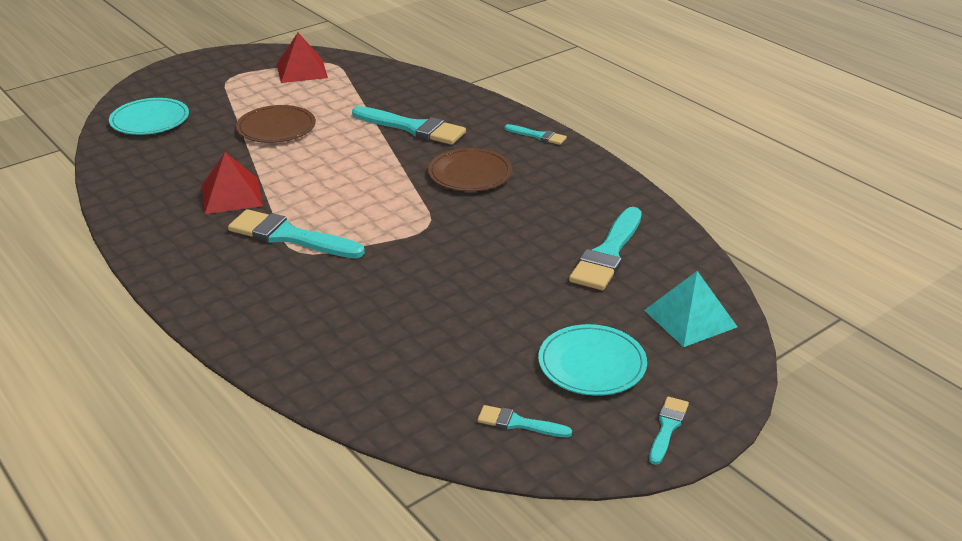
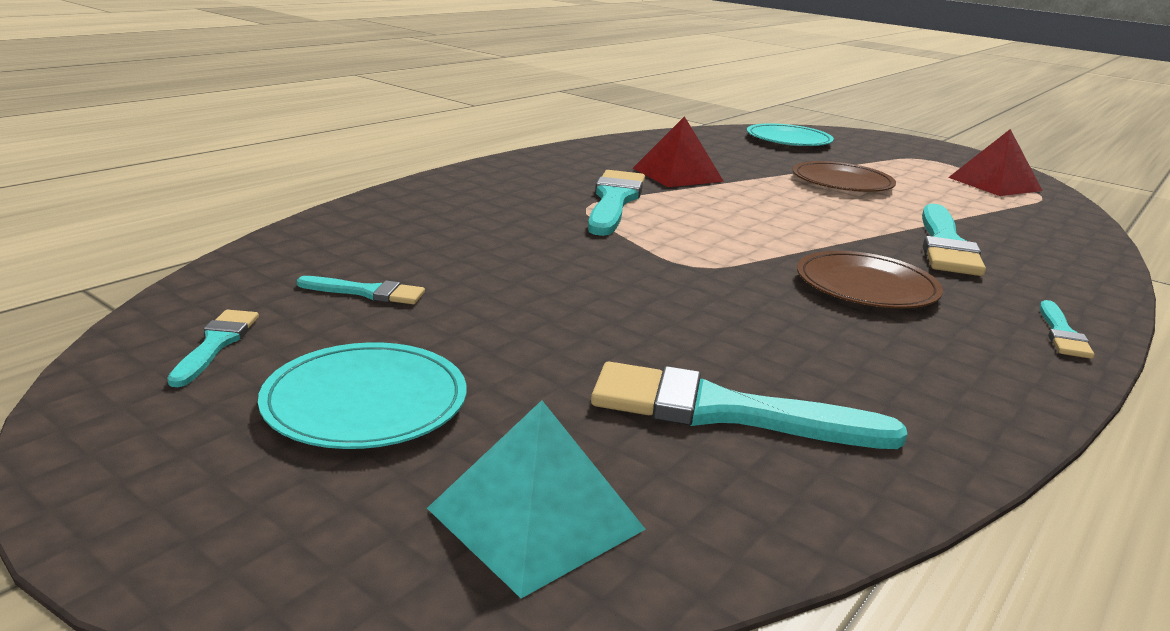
camera: 75 degrees right, 10 degrees down
turquoise brush [649,397,689,465] -> turquoise brush moved to [297,276,425,304]

